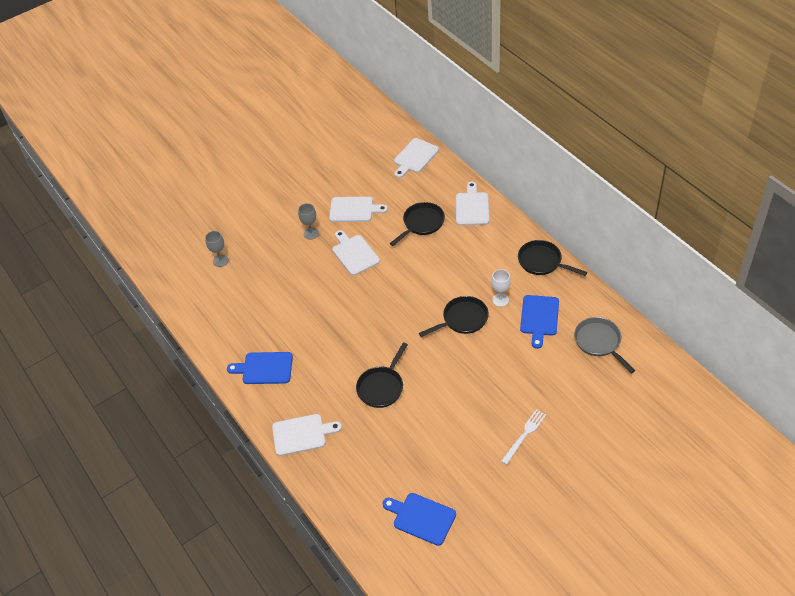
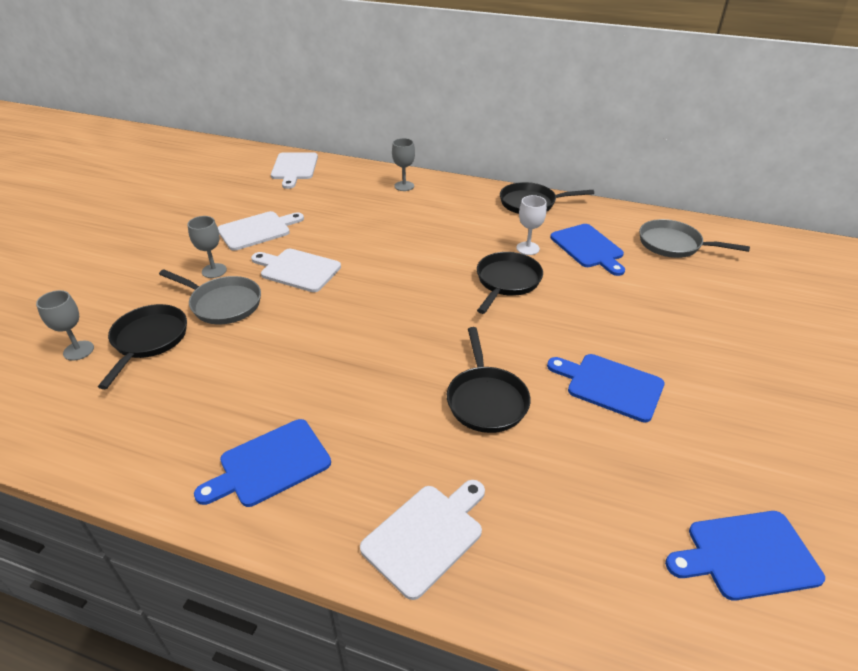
camera: 40 degrees left, 10 degrees down
black pan [390,202,445,246] -> black pan moved to [98,304,187,389]
white cutting board [456,182,489,226] -> grey goblet [392,138,415,191]
white fork [501,409,546,465] -> none
none -> grey pan [159,269,261,324]
none -> blue cutting board [547,354,665,422]

